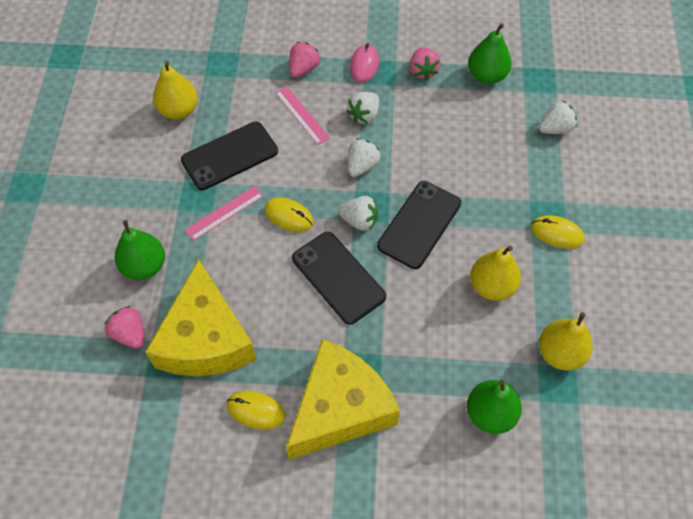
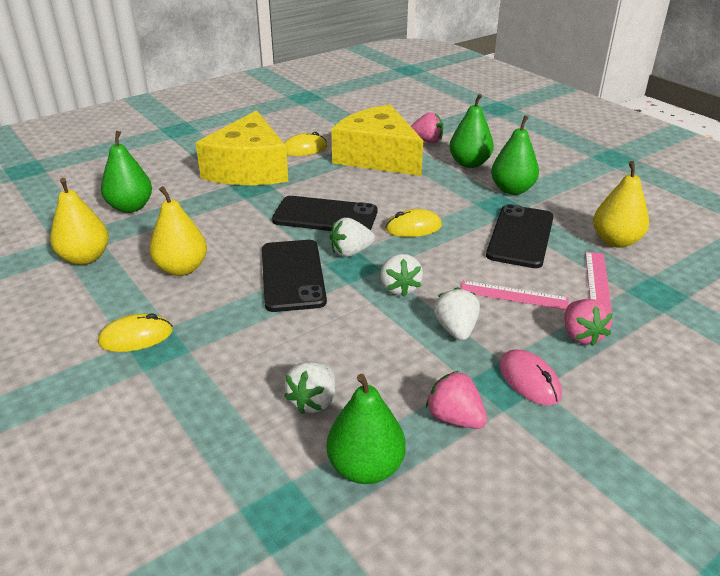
camera: 140 degrees right, 25 degrees down
pink ruler [185,186,264,241] -> pink ruler moved to [585,252,612,313]
white strawberry [539,100,577,134] -> white strawberry moved to [284,362,335,414]
none -> green pear [491,115,539,195]

